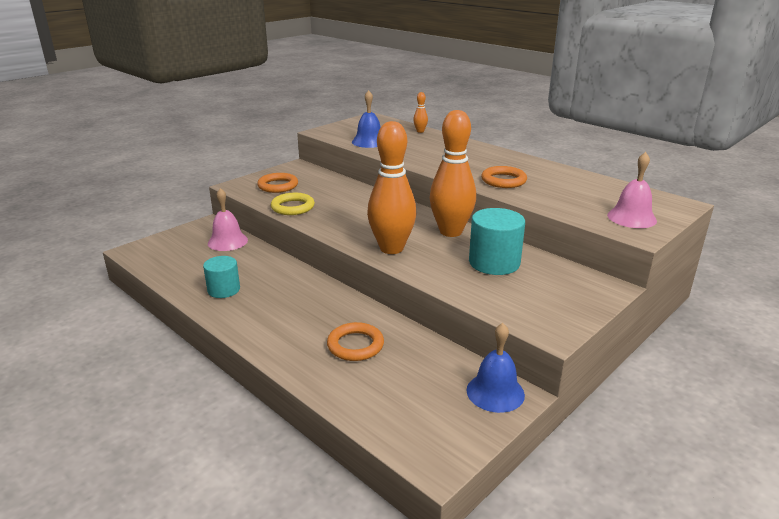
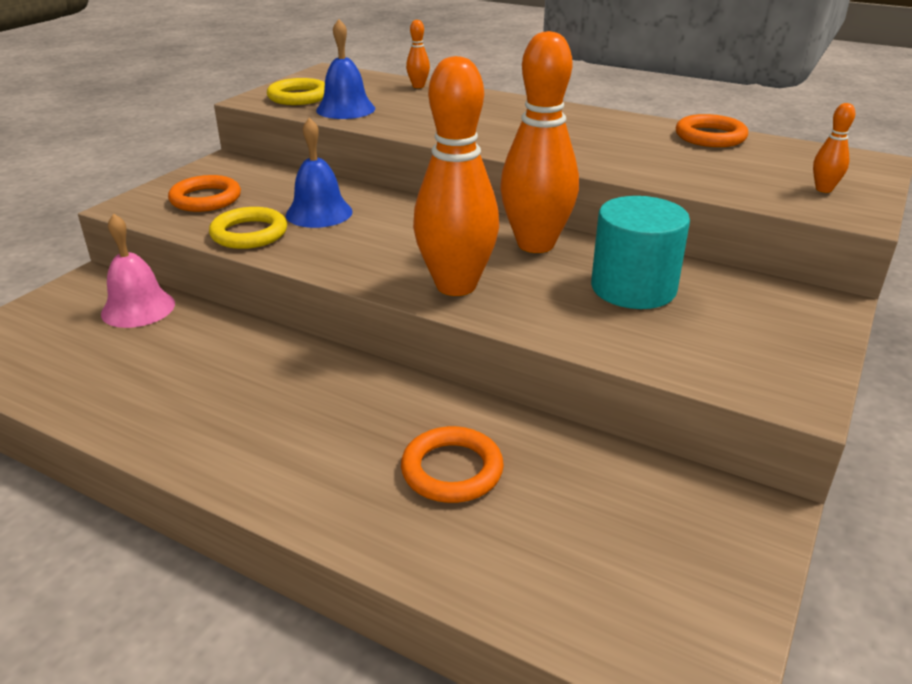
camera: 15 degrees left, 5 degrees up
turquoise cylinder [203,256,240,298] -> none
blue bell [466,323,525,413] -> blue bell moved to [286,117,353,228]
orange ring [481,166,527,188] -> orange ring moved to [676,114,748,147]
pink bell [607,152,657,228] -> orange bowling pin [813,103,855,193]
none -> yellow ring [267,78,325,105]

